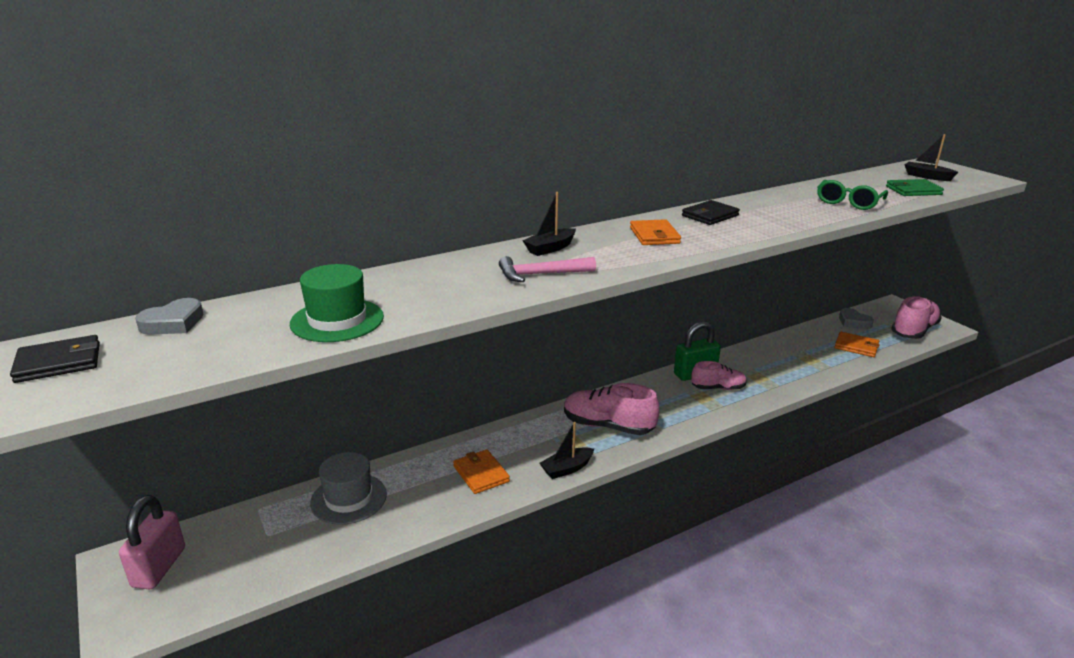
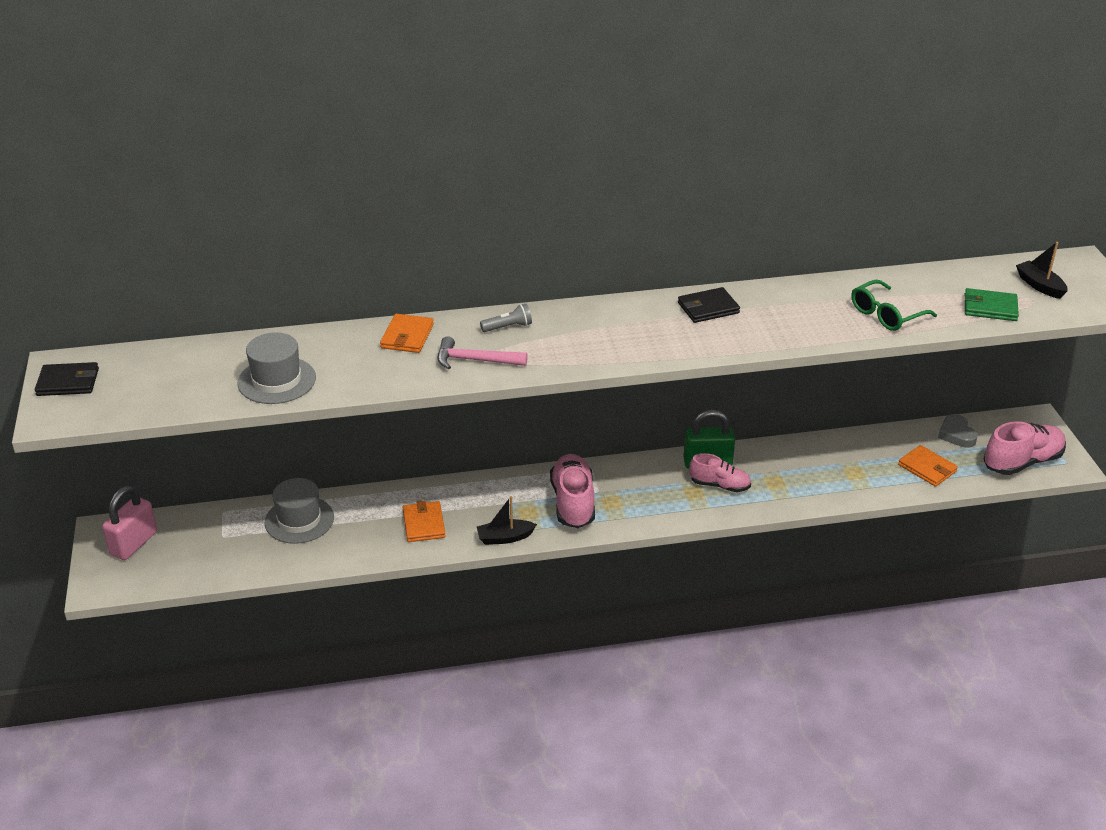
camera: 20 degrees right, 10 degrees up
grey heart [135,298,203,335] -> none
green hat [290,264,384,342] -> grey hat [237,333,316,404]
black boat [522,192,576,256] -> grey flashlight [480,304,532,332]
pink shoe [564,383,659,435] -> pink shoe turned 45 degrees clockwise [550,454,595,528]
orange wallet [630,219,681,245] -> orange wallet moved to [380,314,434,353]

